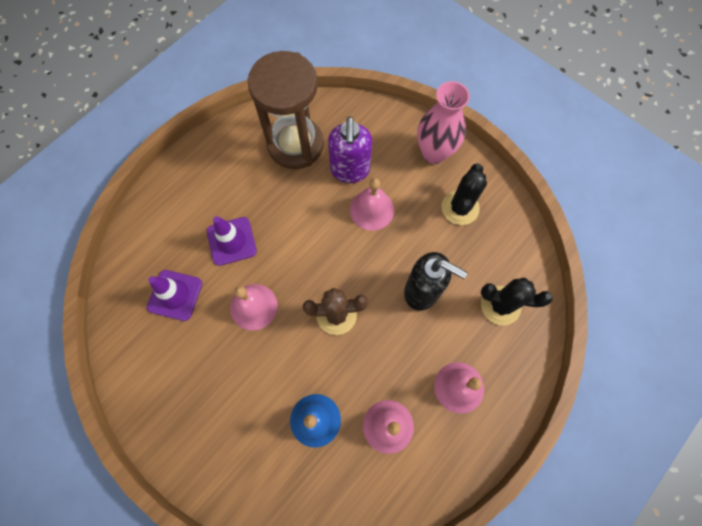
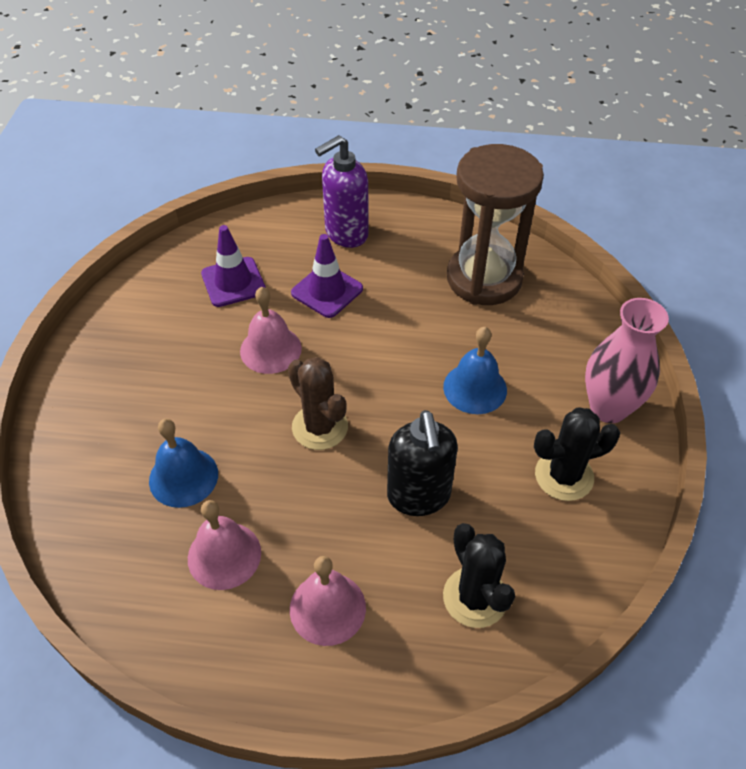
camera: 55 degrees right, 20 degrees down
purple soap dispenser [328,117,372,183] -> purple soap dispenser moved to [315,135,369,248]
pink bell [350,178,394,231] -> blue bell [443,327,507,414]

